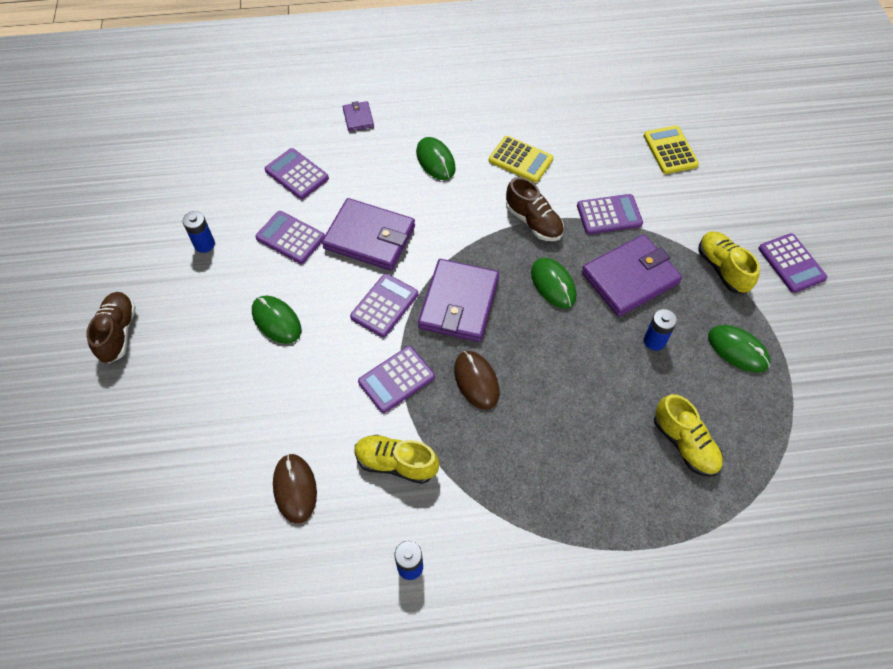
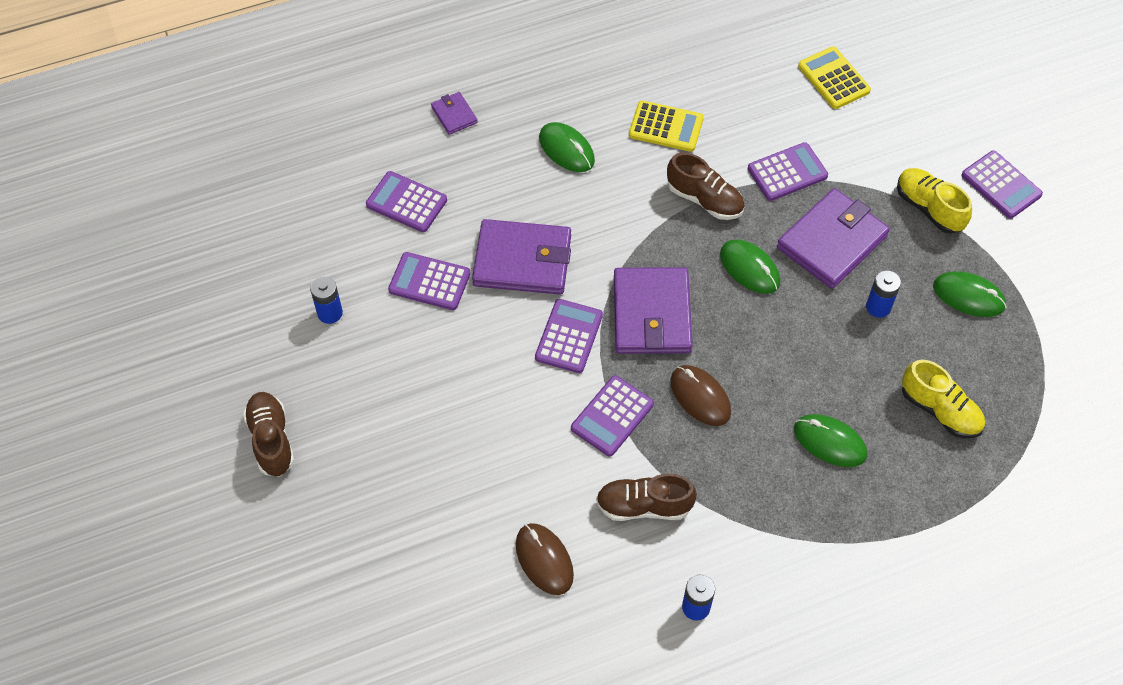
camera: 15 degrees left, 0 degrees up
green mouse [252,295,301,344] -> green mouse moved to [794,414,867,467]
yellow shoe [354,435,439,484] -> brown shoe [596,473,697,521]

